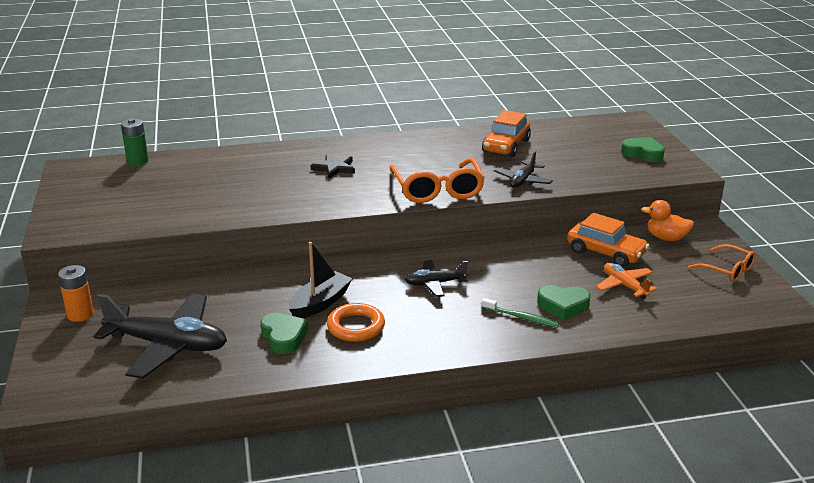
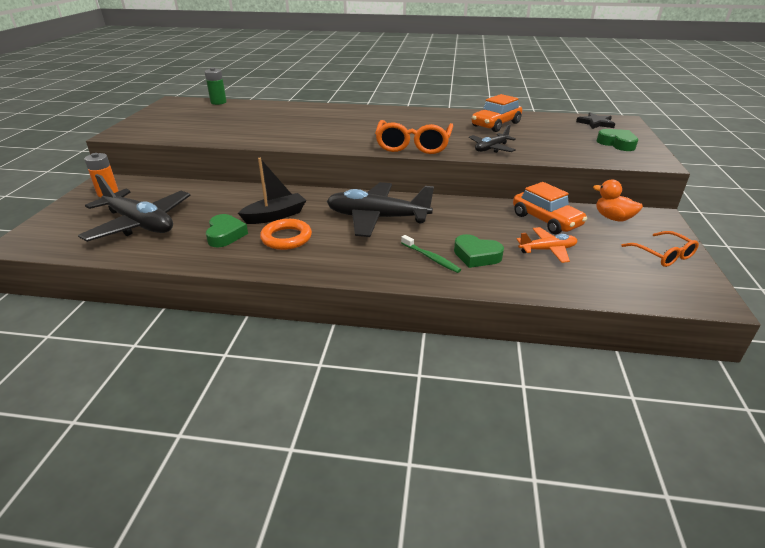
camera: 20 degrees right, 5 degrees up
black star [311,154,355,179] -> black star moved to [576,113,615,129]
black plane [405,260,468,297] -> black plane [327,182,434,237], size x1.90
orange plane [596,263,657,299] -> orange plane turned 90 degrees clockwise [516,227,578,263]

